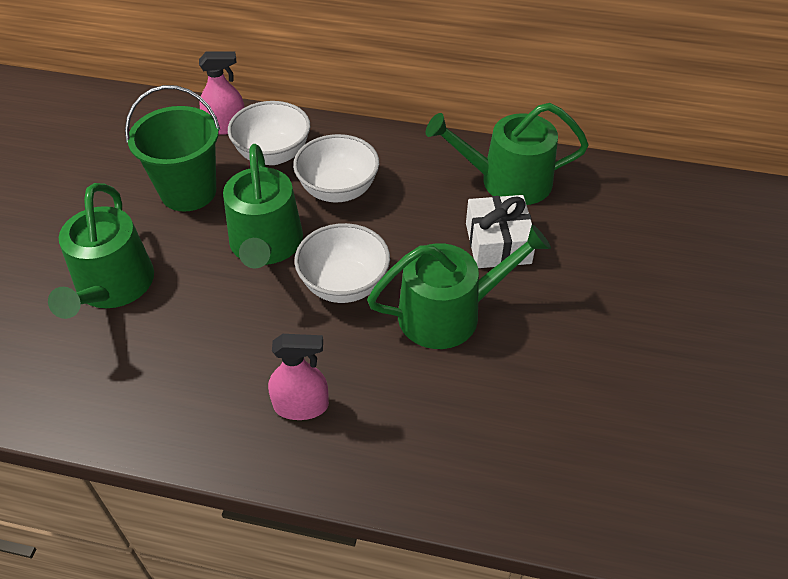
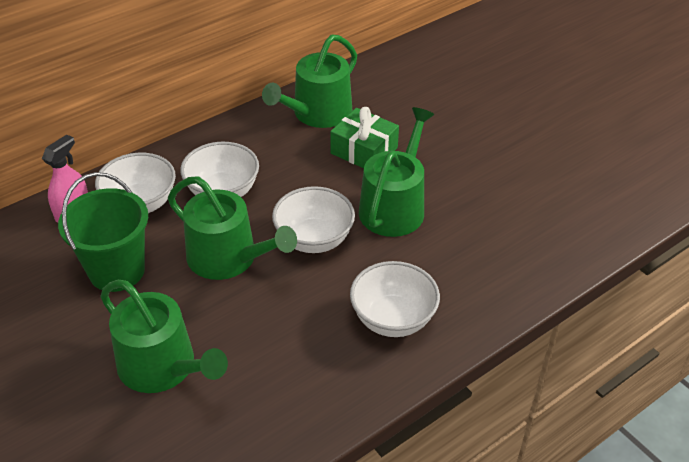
camera: 50 degrees left, 5 degrees down
pink spray bottle [268,334,329,420] -> white bowl [350,261,440,337]
white gift [466,195,535,268] -> green gift [330,107,399,168]

